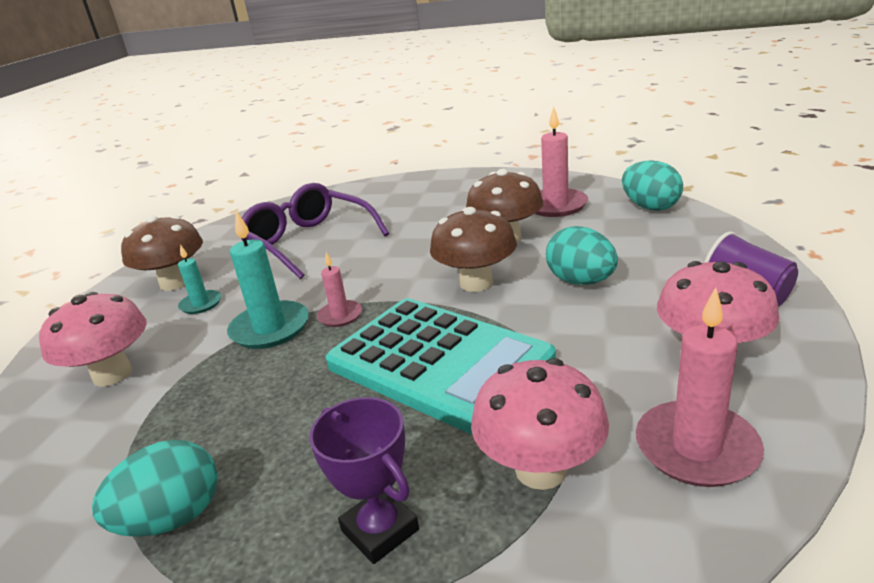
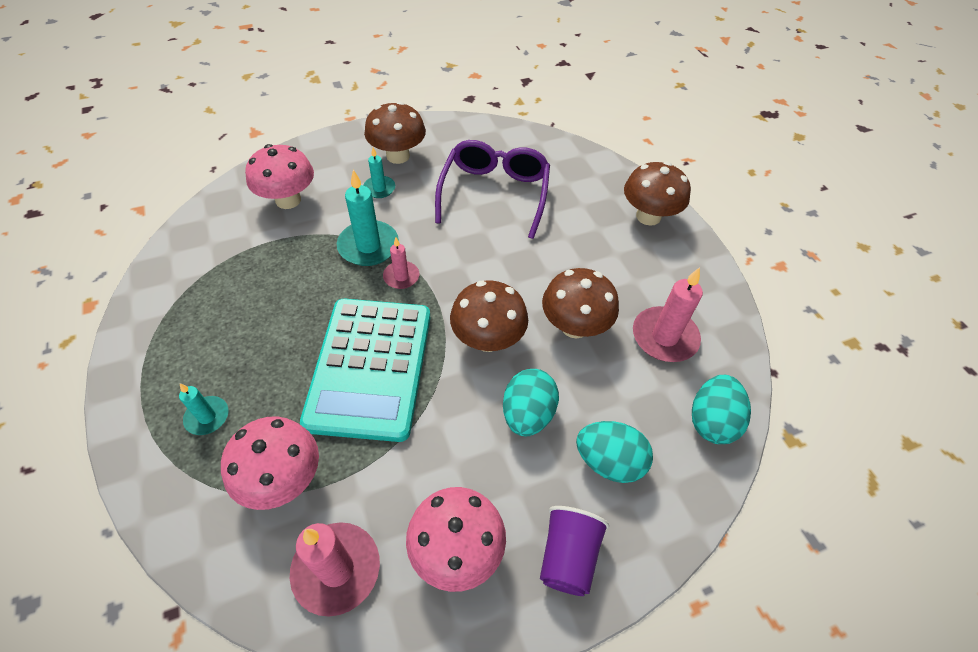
camera: 50 degrees right, 25 degrees up
turquoise egg [92,440,218,537] -> turquoise egg moved to [576,421,653,483]
purple trophy [309,397,419,564] -> turquoise candle [179,383,229,435]
none -> brown mushroom [624,162,691,226]

